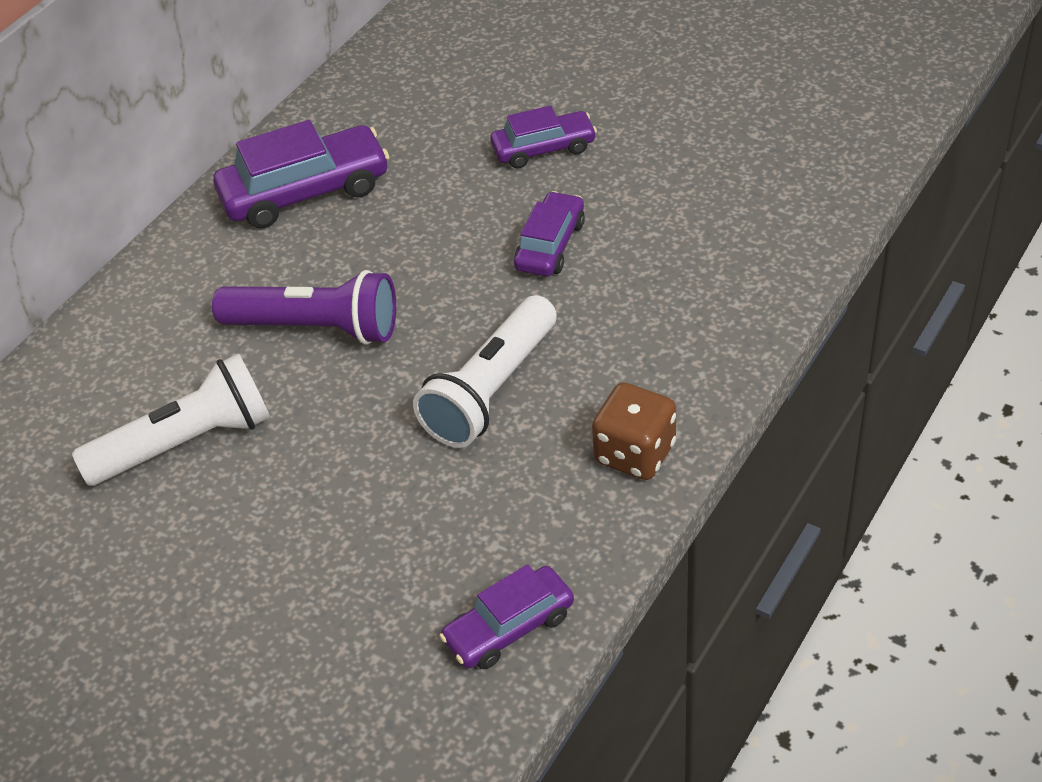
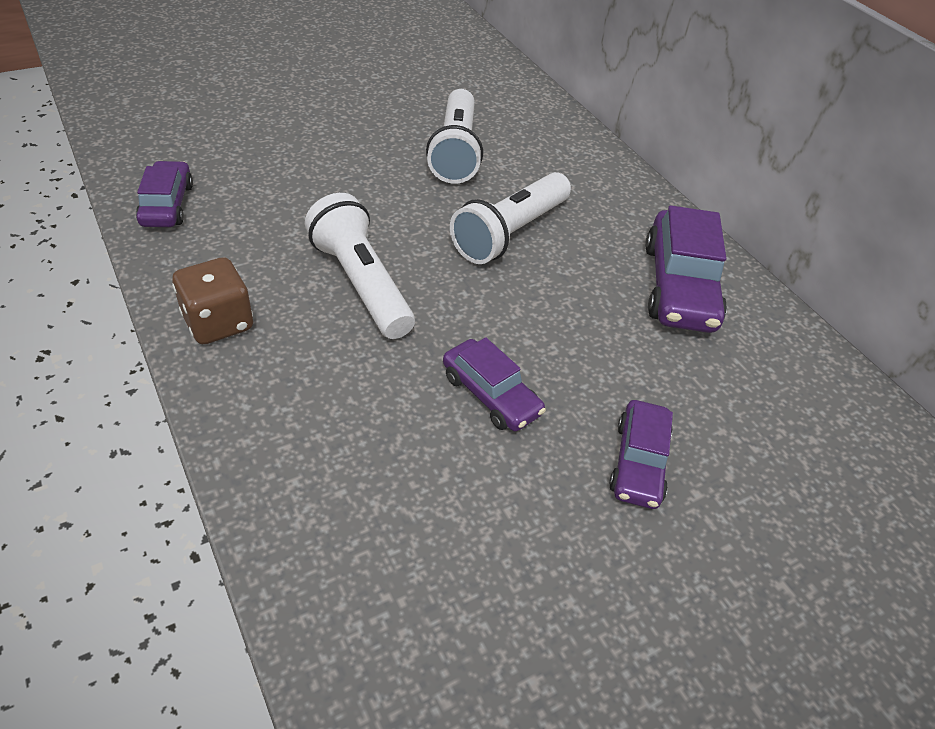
camera: 110 degrees right, 0 degrees up
purple flashlight [212,270,396,345] -> white flashlight [450,172,571,264]

